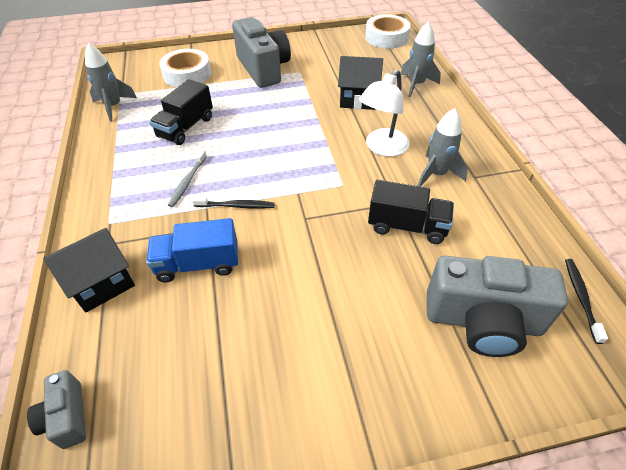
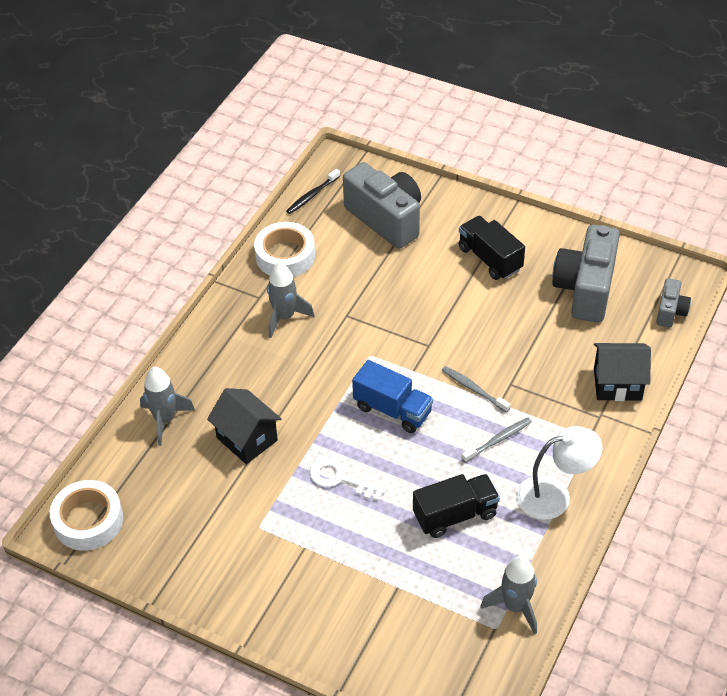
camera: 140 degrees left, 0 degrees up
blue truck [146,218,238,282] -> blue truck moved to [352,360,433,433]
white tape [159,49,211,87] -> white tape moved to [254,222,315,277]
black toothbrush [192,197,275,209] -> grey toothbrush [442,366,510,412]
grey camera [232,17,291,88] -> grey camera moved to [552,224,620,323]
white lamp [359,70,410,157] -> white lamp moved to [516,426,602,520]
black truck [368,180,454,244] -> black truck moved to [459,216,525,280]
none -> white key [310,458,387,501]

